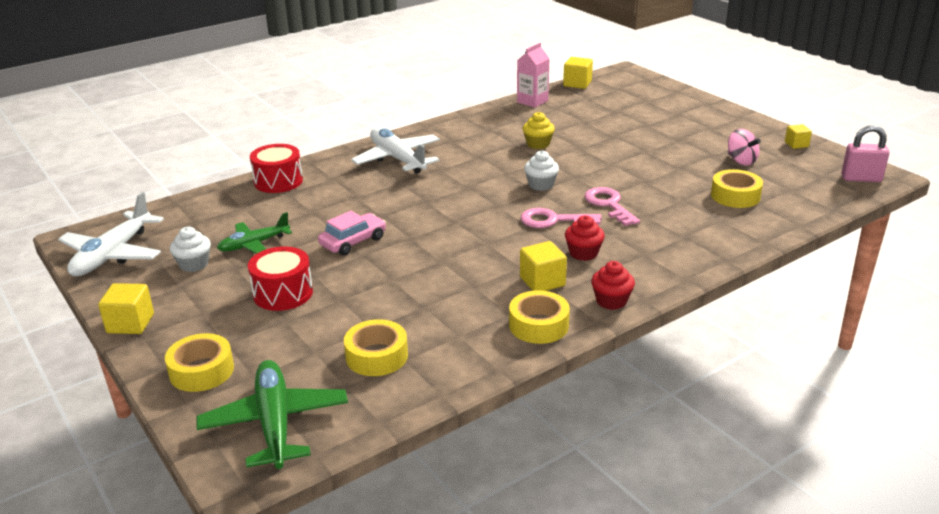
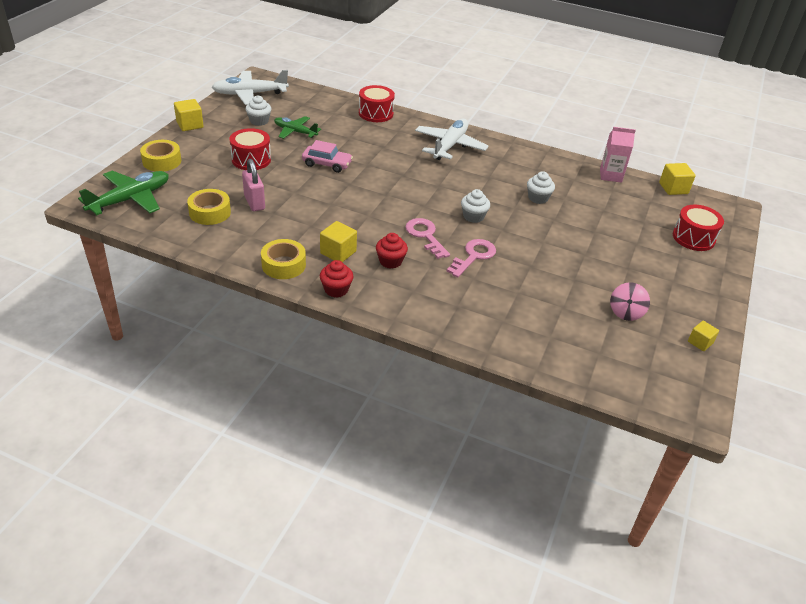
camera: 55 degrees right, 10 degrees up
yellow cupcake [523,112,555,149] -> white cupcake [527,171,555,204]
yellow tape [711,169,763,208] -> none
pink padlock [841,125,890,182] -> pink padlock moved to [242,159,265,211]
none -> red drum [673,205,724,251]

